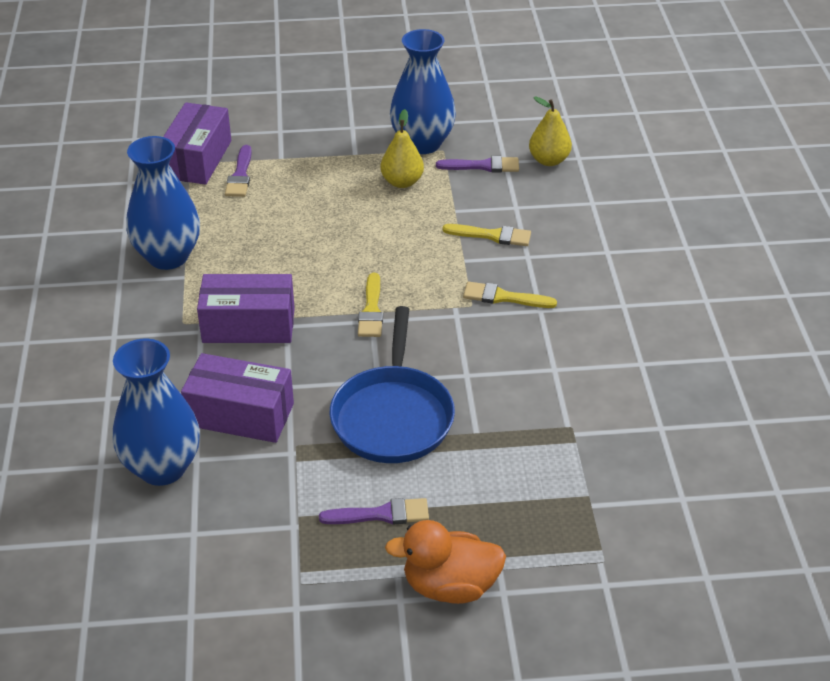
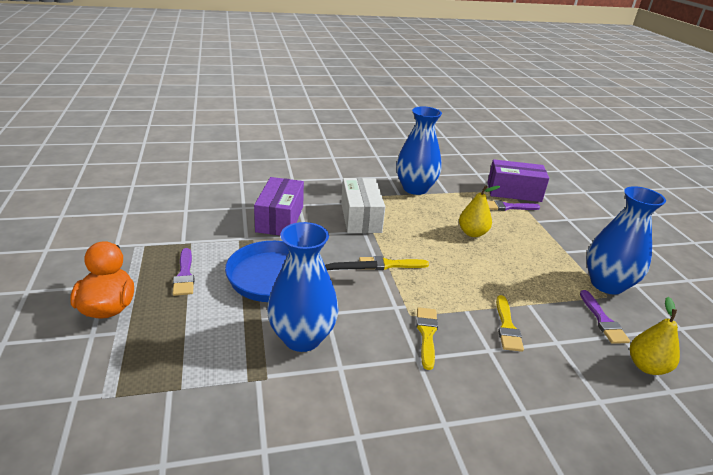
camera: 80 degrees right, 10 degrees down
blue vase [113,339,200,486] -> blue vase moved to [267,222,339,352]
purple box [197,274,295,343] -> white box [341,178,385,233]
yellow pear [380,109,424,188] -> yellow pear moved to [459,185,500,237]

